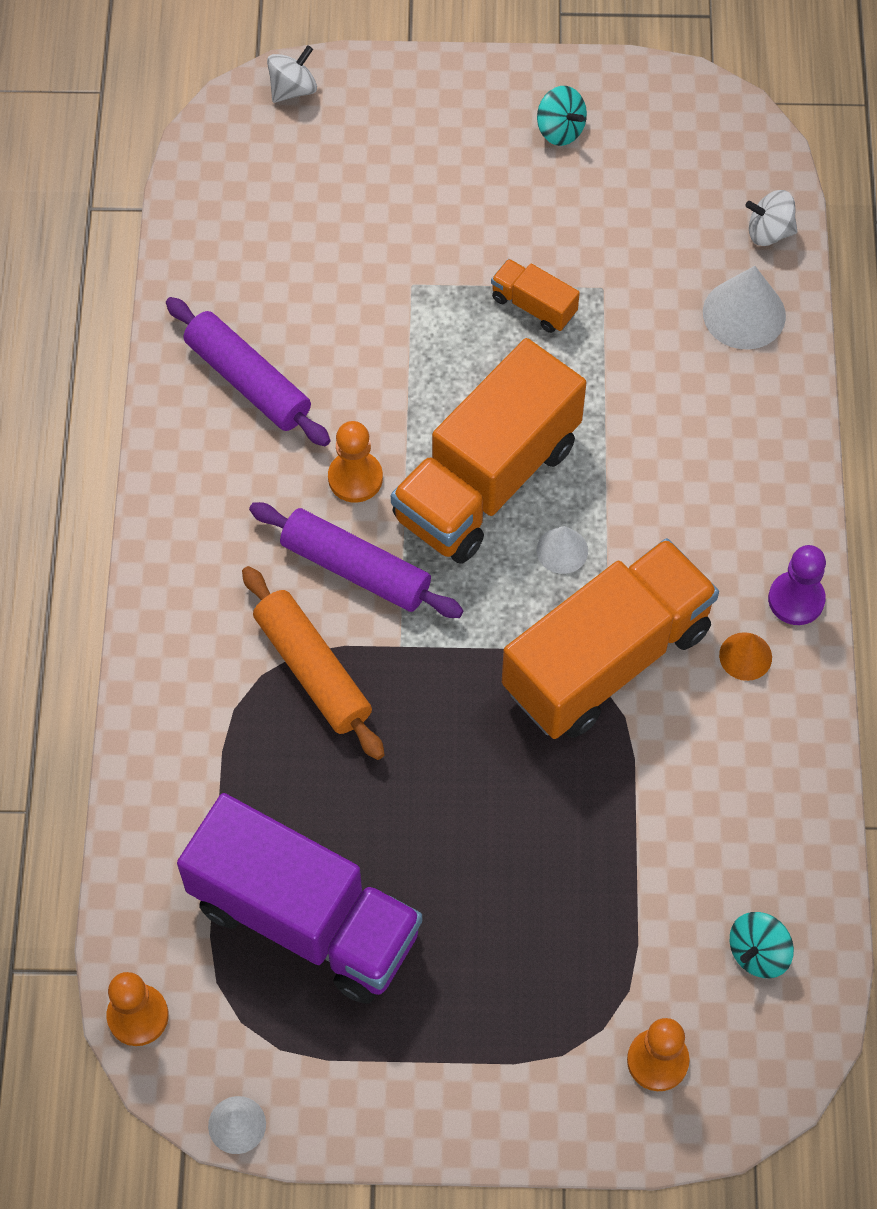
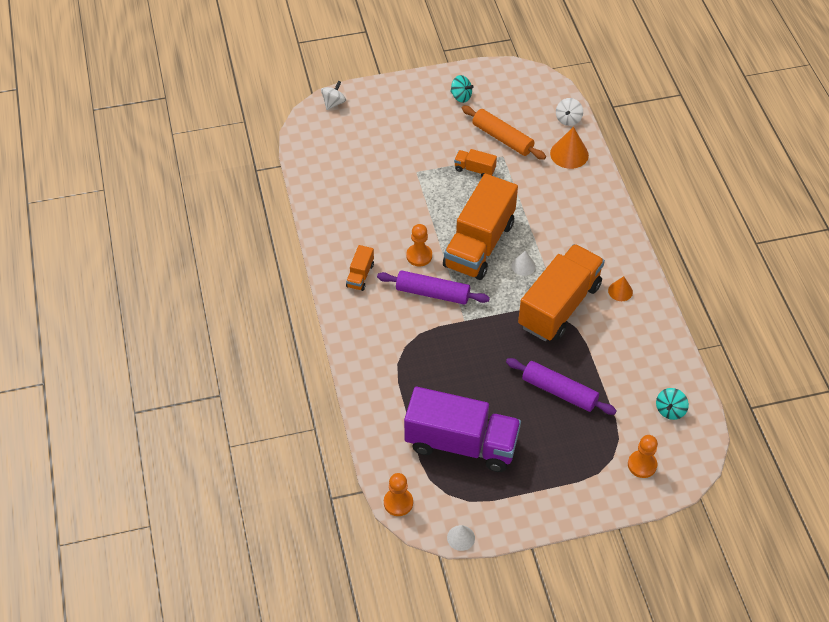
camera: 15 degrees left, 10 degrees down
purple rolling pin [166,297,330,446] -> purple rolling pin moved to [506,358,617,415]
orange rolling pin [242,566,385,760] -> orange rolling pin moved to [462,106,546,160]
white cone [703,266,786,349] -> orange cone [550,127,589,169]
white spinning top [746,190,797,246] -> white spinning top turned 60 degrees counterclockwise [556,98,583,126]
purple pawn [768,545,826,625] -> none
none -> orange truck [346,245,374,291]

